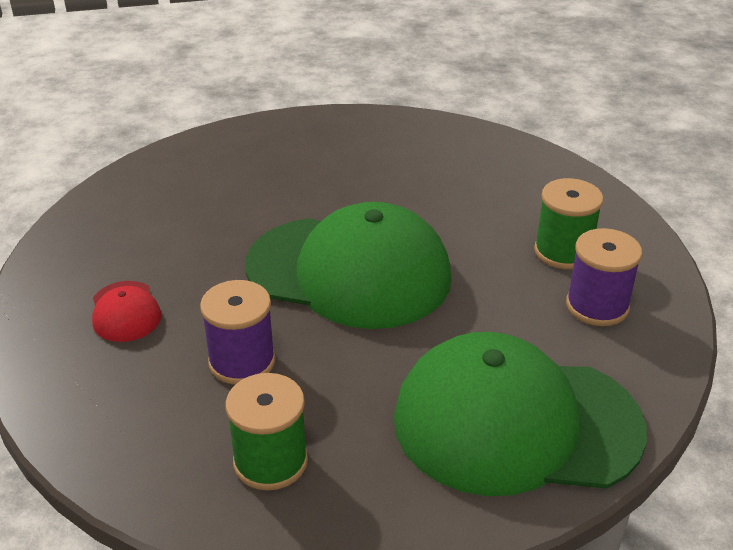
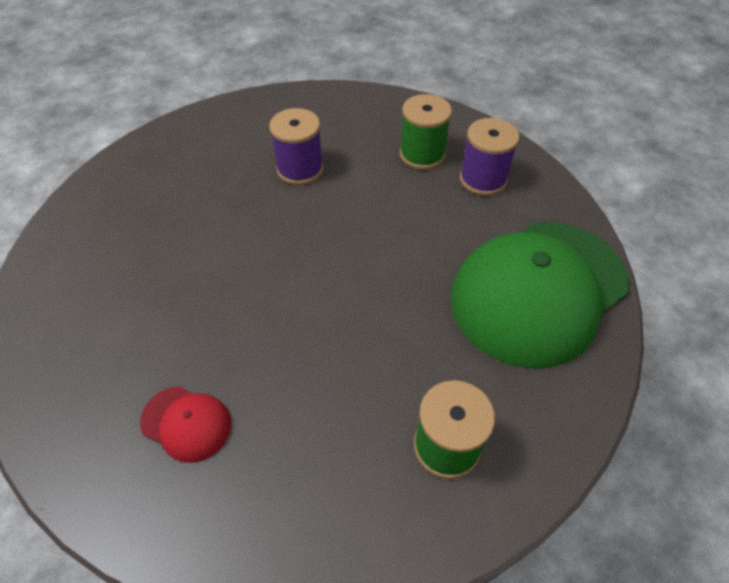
camera: 45 degrees left, 15 degrees up
purple spool [200,280,276,385] -> purple spool moved to [269,108,324,185]
green cap [246,202,452,329] -> none

